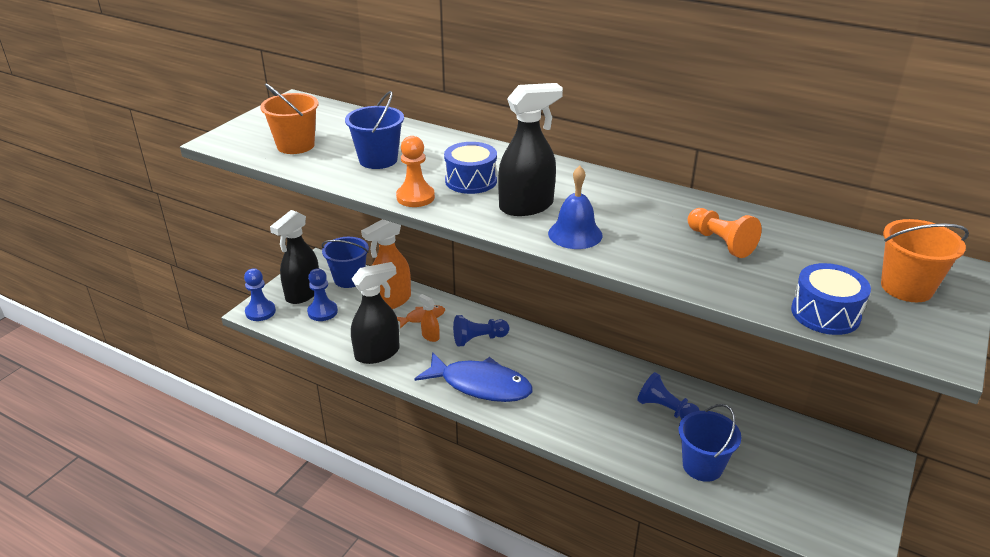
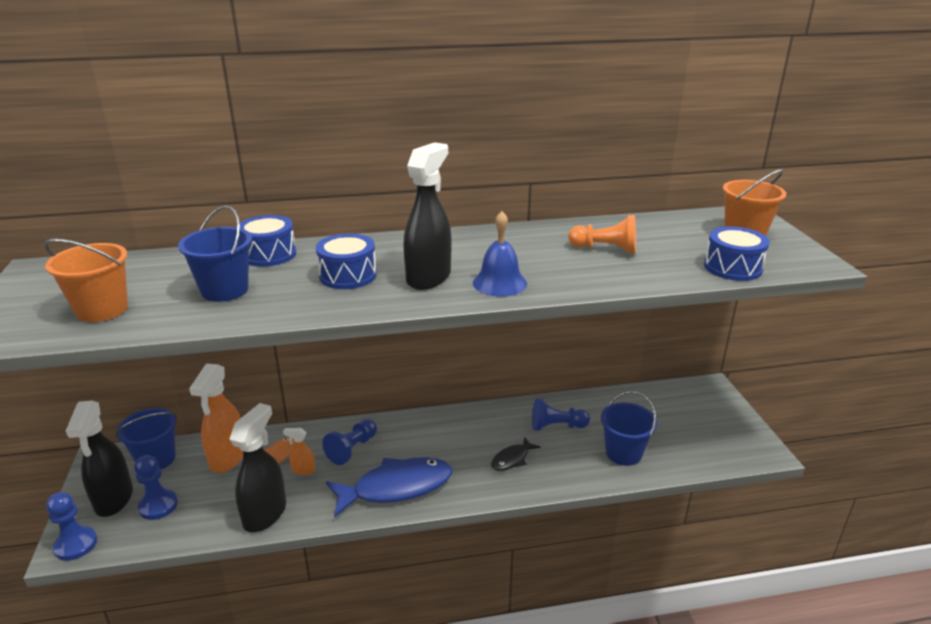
camera: 40 degrees left, 5 degrees down
orange pawn [396,136,435,207] -> none
none -> blue drum [236,215,296,267]
none -> black fish [491,437,541,471]

